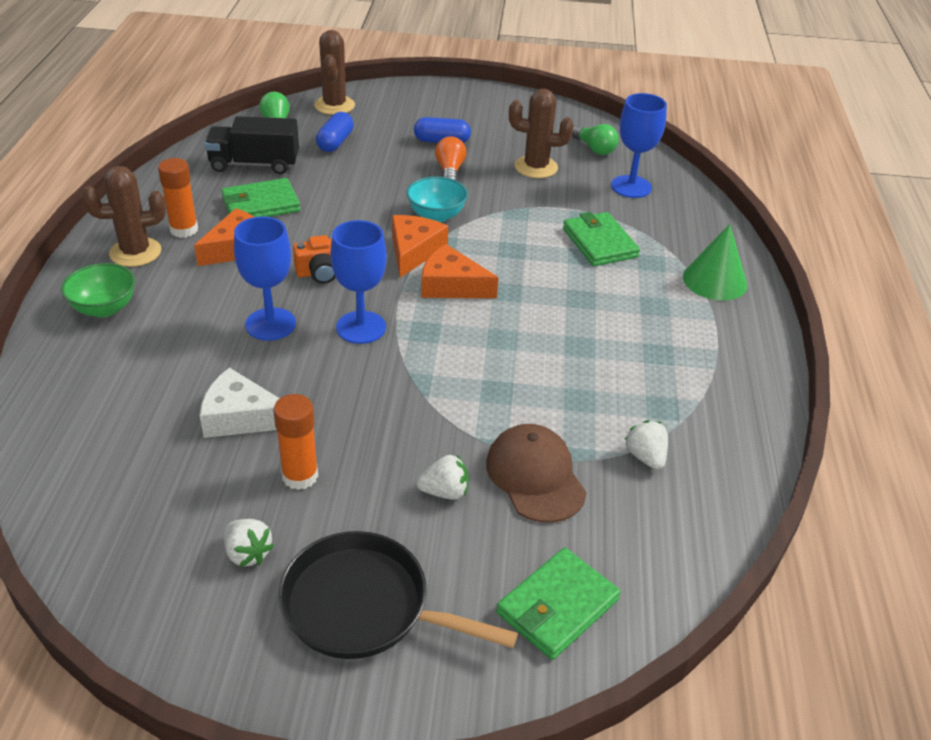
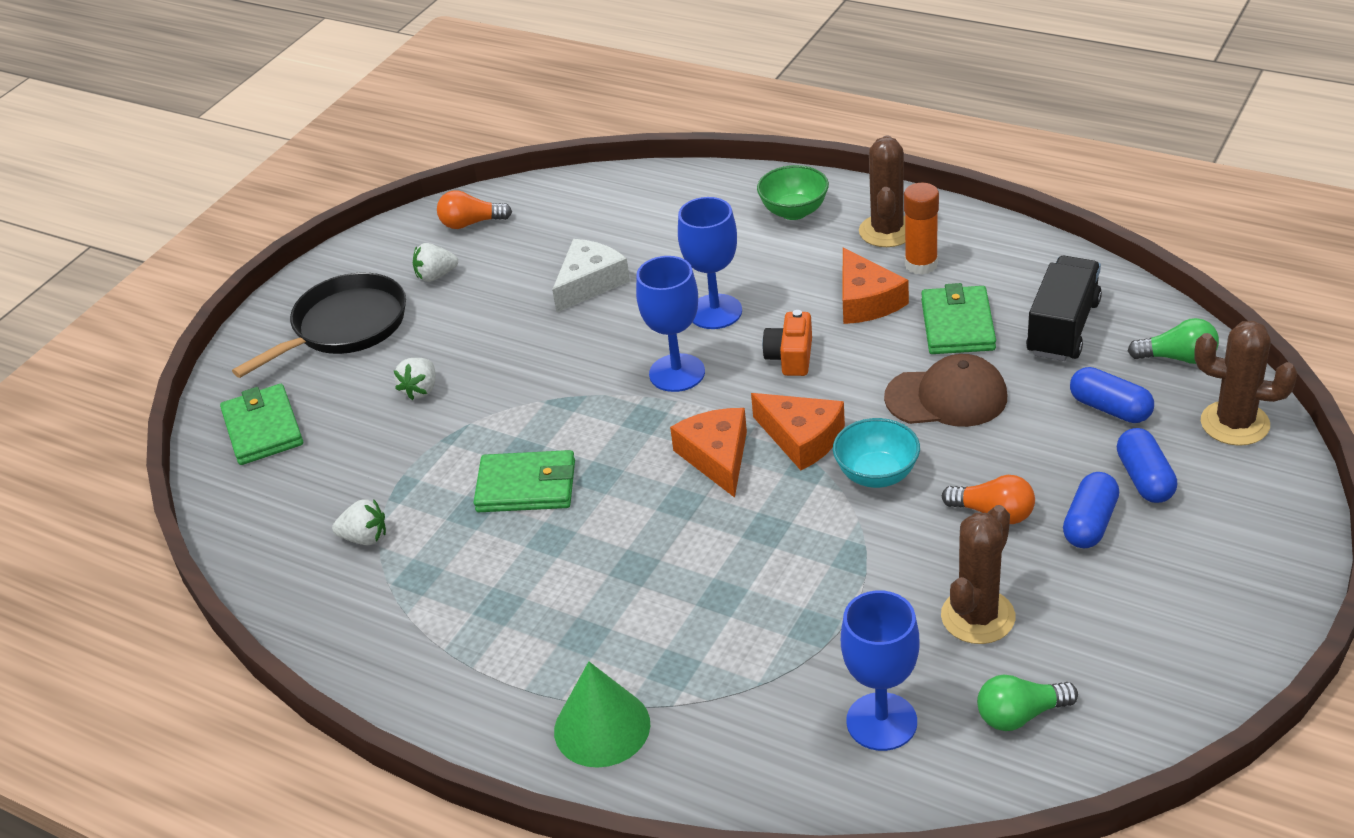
camera: 120 degrees right, 0 degrees up
orange glue stick [273,394,318,490] -> none
orange cheese [421,244,499,298] -> orange cheese turned 60 degrees counterclockwise [670,408,747,498]
brown cap [486,424,587,523] -> brown cap moved to [884,354,1007,427]
green wallet [563,212,640,266] -> green wallet moved to [474,450,575,512]
none -> orange light bulb [437,190,512,229]
none -> blue capsule [1117,428,1177,503]

